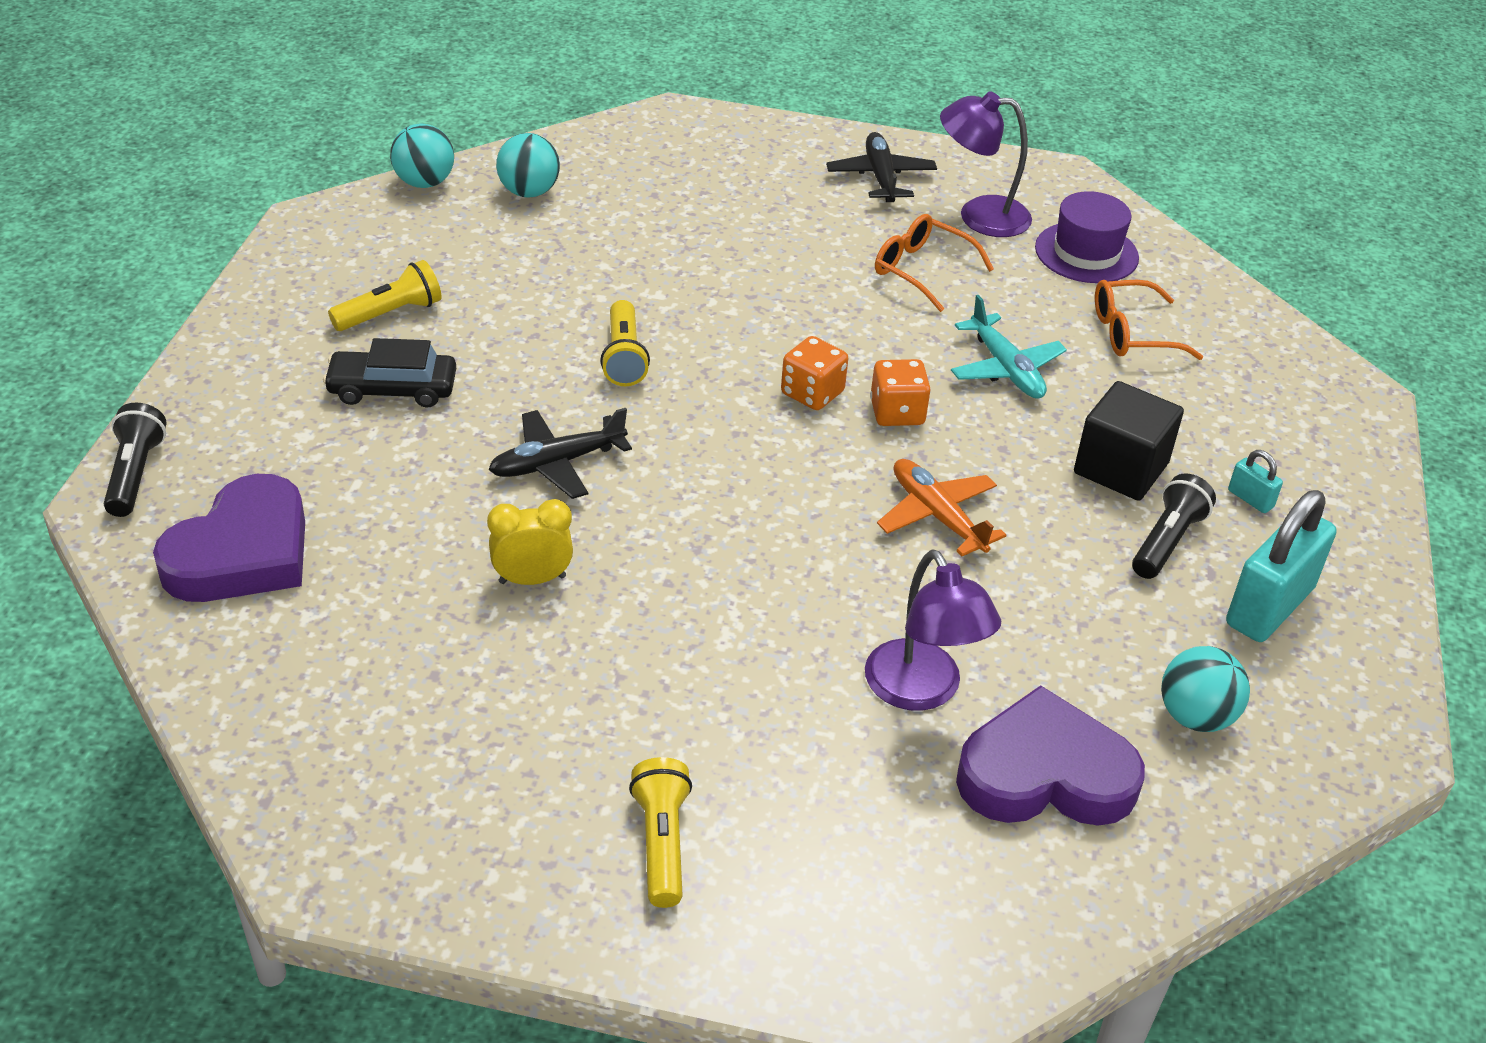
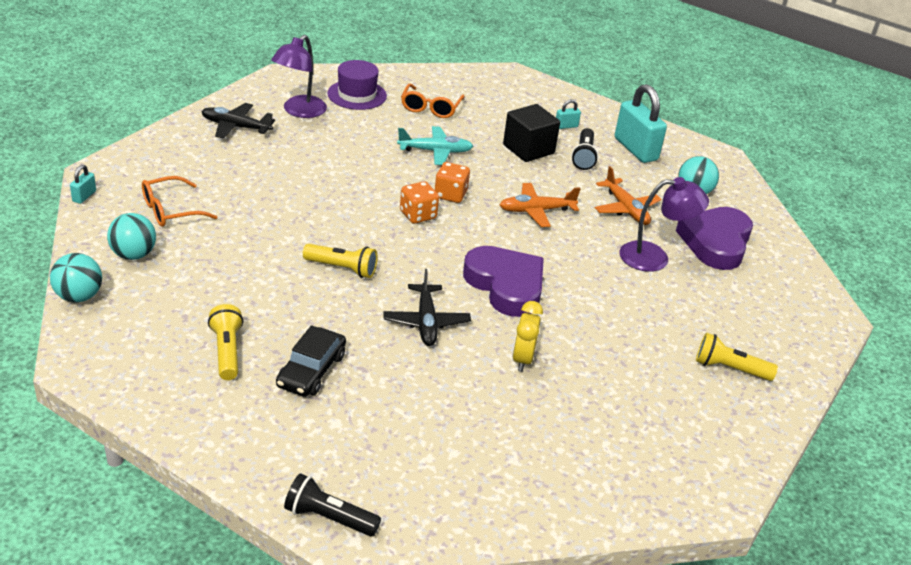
camera: 70 degrees left, 5 degrees down
purple heart [153,474,305,602] -> purple heart moved to [463,246,544,317]
orange glasses [875,214,994,312] -> orange glasses moved to [142,176,217,227]
black flashlight [1132,474,1216,579] -> black flashlight turned 135 degrees counterclockwise [571,128,599,170]
none -> turquoise padlock [70,165,96,204]
none -> orange plane [595,166,662,225]

